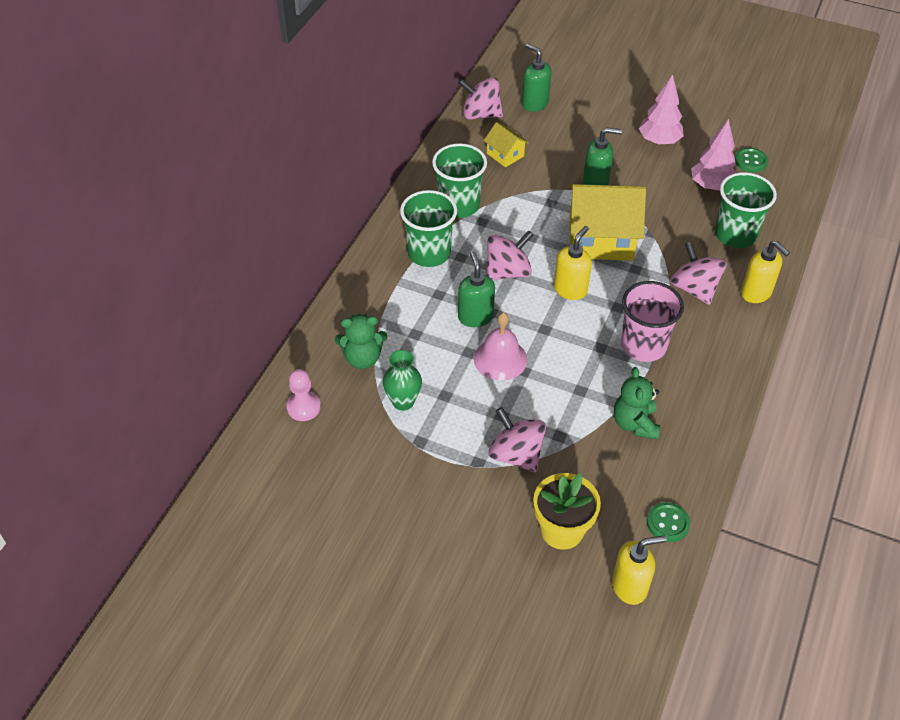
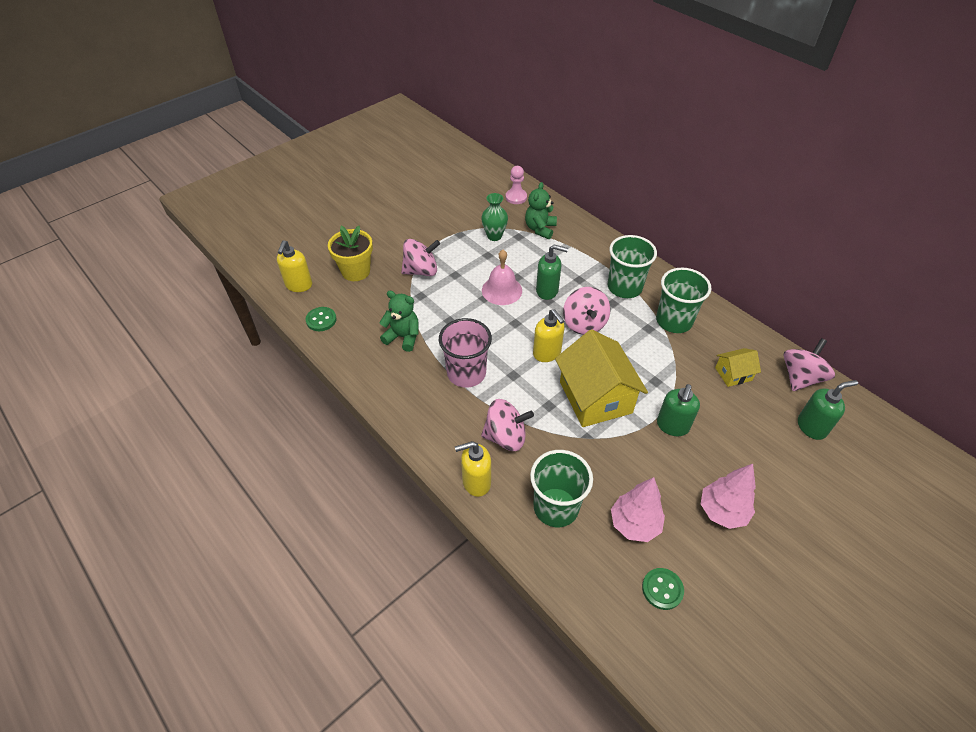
camera: 115 degrees right, 0 degrees up
yellow house [569,184,646,261] -> yellow house turned 45 degrees counterclockwise [555,329,648,427]

